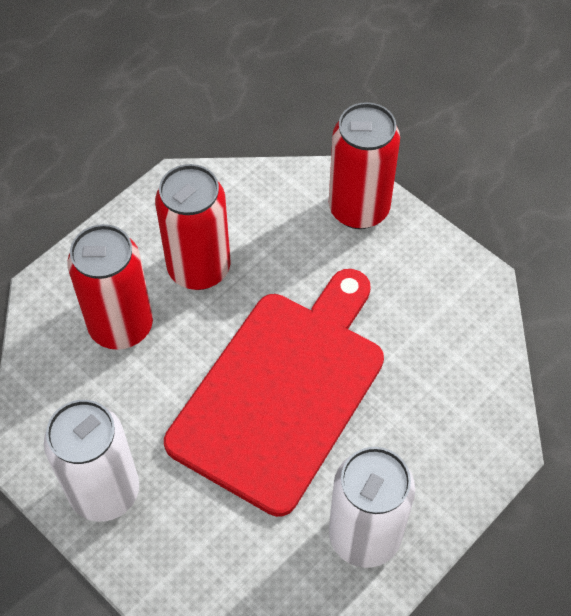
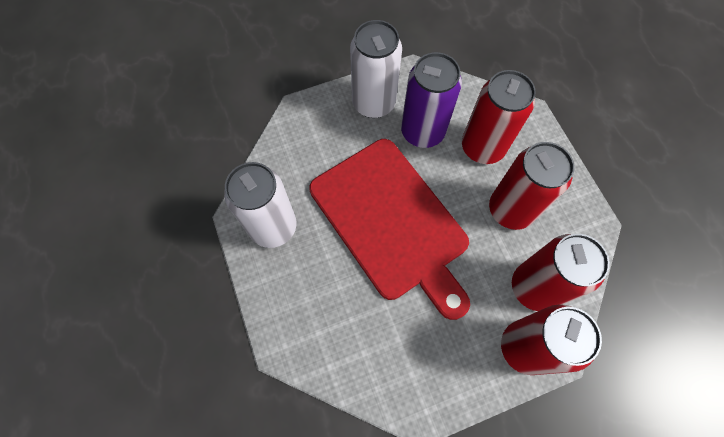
camera: 115 degrees right, 10 degrees up
none -> purple can [401,52,462,148]
none -> red can [512,234,610,311]

